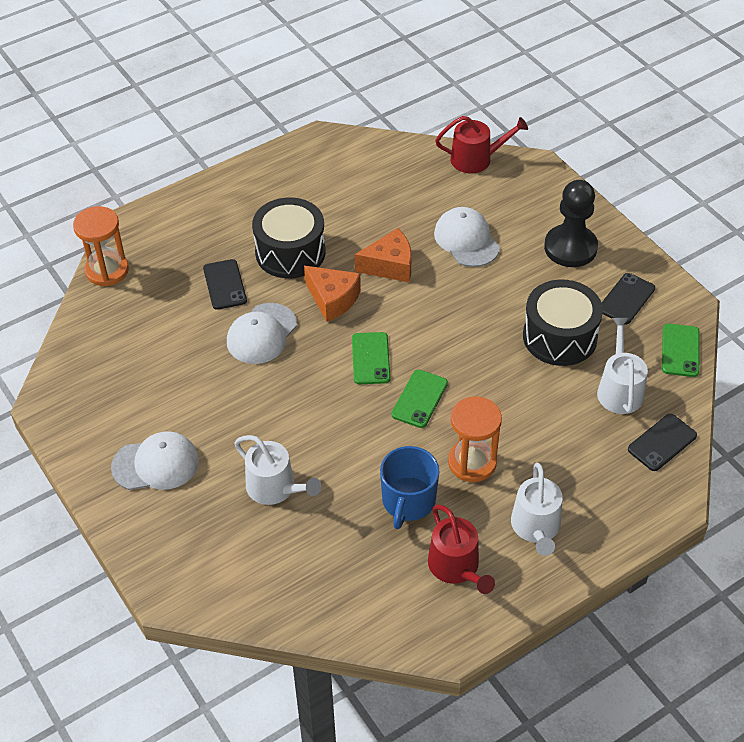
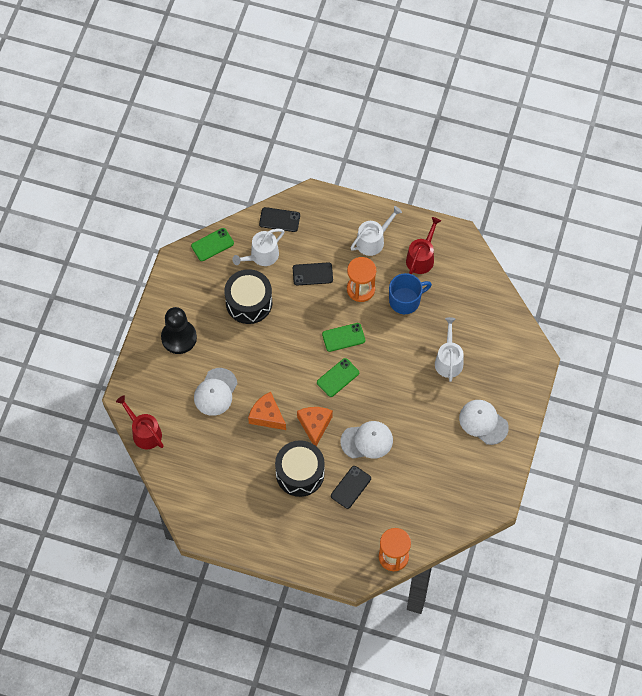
camera: 130 degrees left, 15 degrees up
black phone [602,273,655,324] -> black phone moved to [293,262,333,285]

